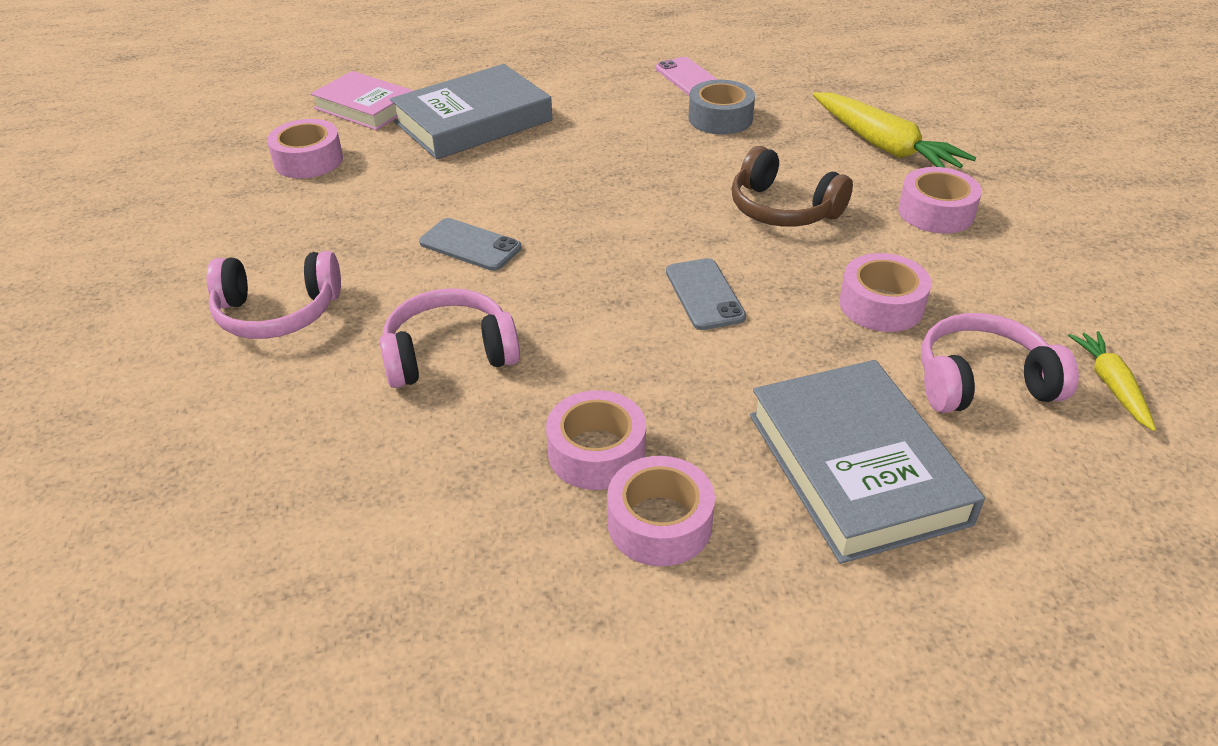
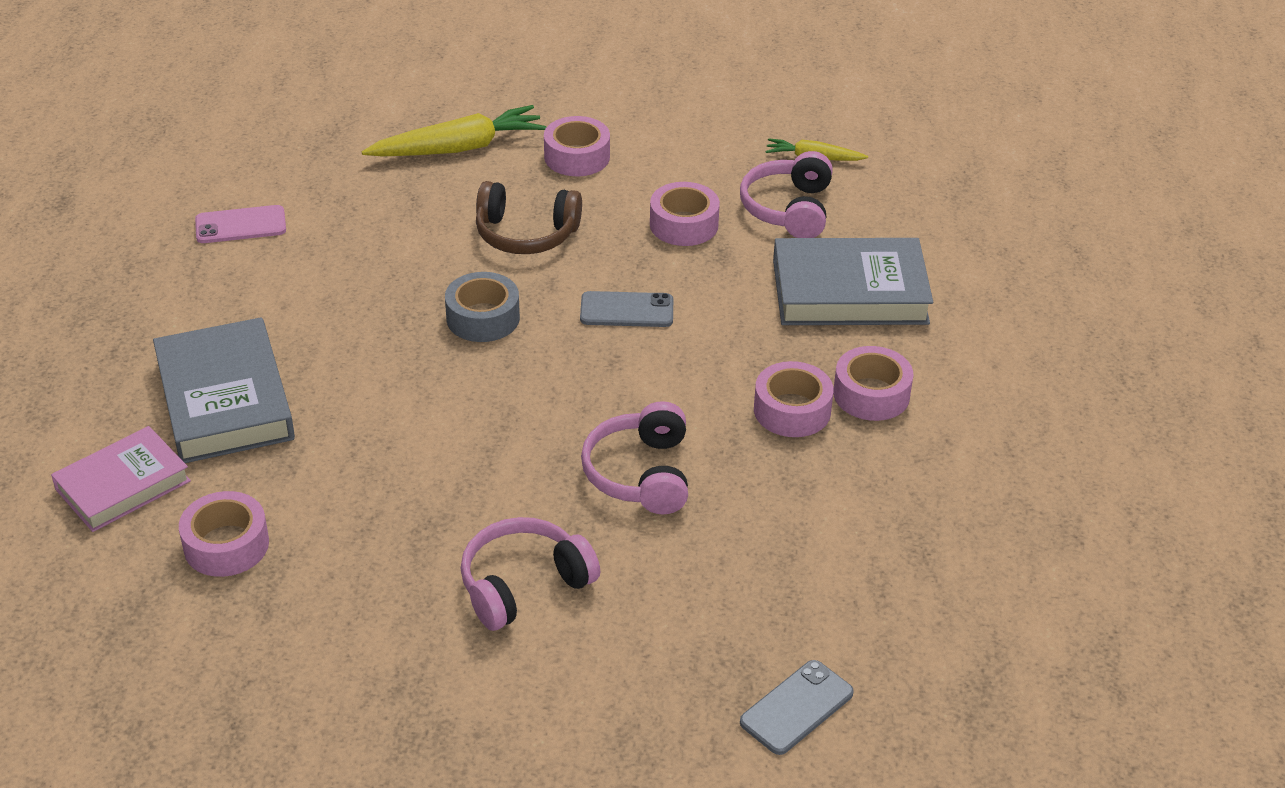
camera: 75 degrees left, 0 degrees up
pink headphones [207,251,341,339] -> pink headphones turned 135 degrees counterclockwise [460,517,600,631]
grey phone [419,218,522,271] -> grey phone moved to [740,660,854,755]
grey tape [689,80,755,135] -> grey tape moved to [445,272,520,342]
brown headphones [731,146,853,227] -> brown headphones turned 45 degrees clockwise [476,181,582,254]

